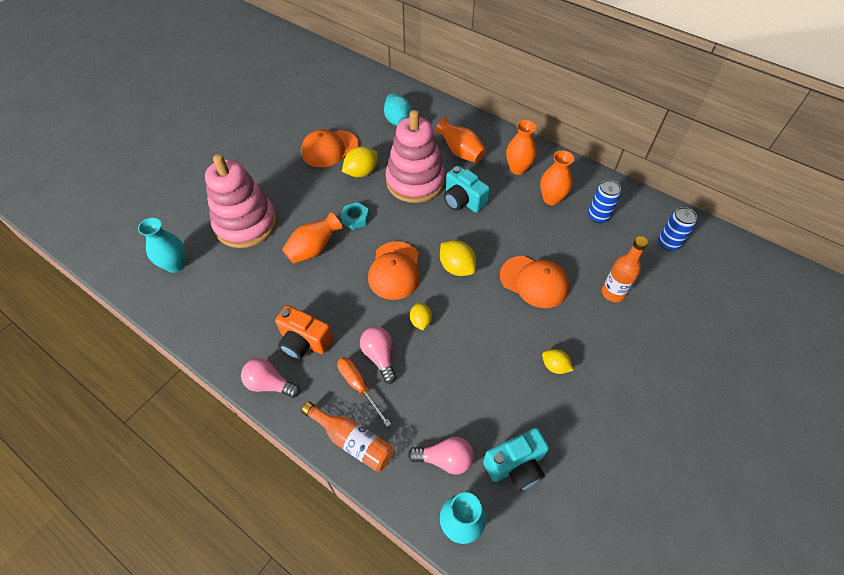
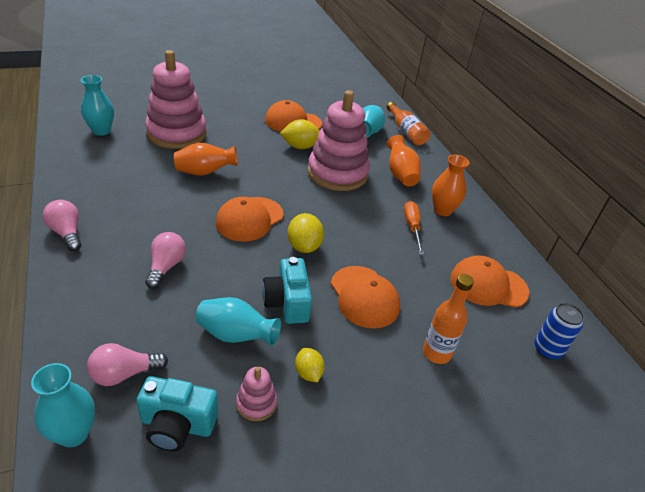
camera: 30 degrees right, 15 degrees down
orange camera [275,305,333,360] -> none
orange bottle [302,402,394,472] -> orange bottle moved to [387,102,430,145]
orange screwdriver [337,357,391,427] -> orange screwdriver moved to [404,201,424,255]
turquoise nut [341,202,369,230] -> none
pink light bulb [408,437,474,474] -> pink light bulb turned 120 degrees clockwise [87,343,169,386]
yellow lemon [410,302,432,331] -> none
turquoise camera [444,166,490,213] -> turquoise camera moved to [262,257,312,324]
orange vase [540,150,574,206] -> none
blue can [588,180,621,223] -> orange cap [450,255,529,308]
none -> turquoise vase [196,297,281,346]
none -> pink stacking toy [236,367,277,421]

